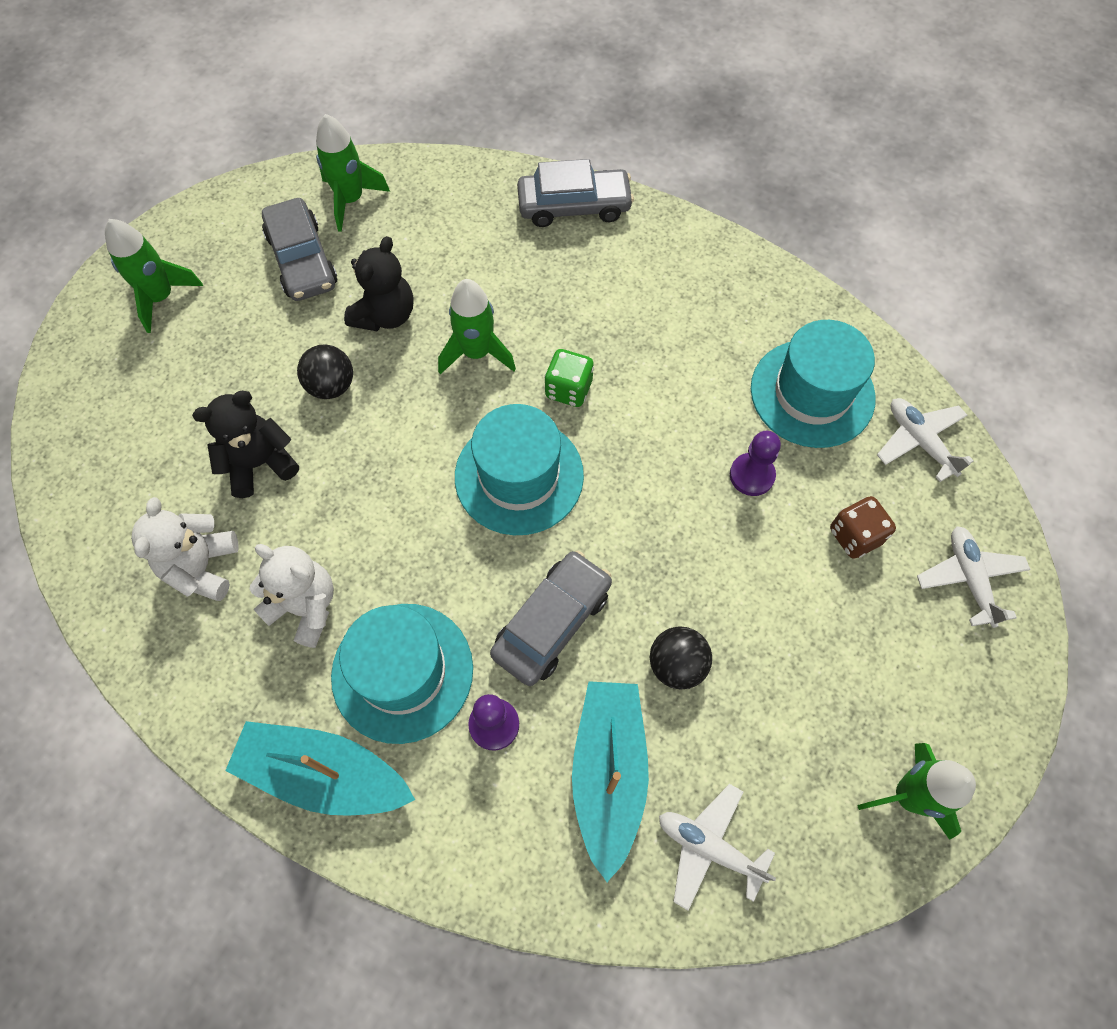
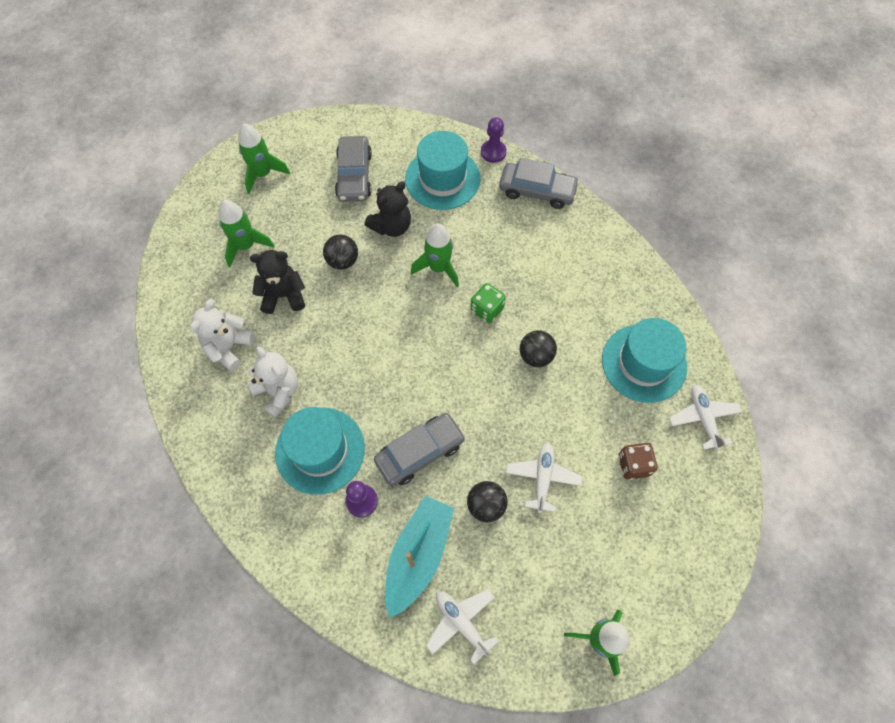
camera: 20 degrees right, 0 degrees up
turquoise boat [225,721,415,816] -> none
green rocket [316,114,390,232] -> green rocket moved to [219,200,275,267]
turquoise hat [455,404,584,535] -> turquoise hat moved to [405,131,481,210]
purple pawn [730,431,781,496] -> purple pawn moved to [481,117,507,163]
white plane [917,526,1031,628] -> white plane moved to [506,443,582,513]
none -> black ball [520,330,557,367]

